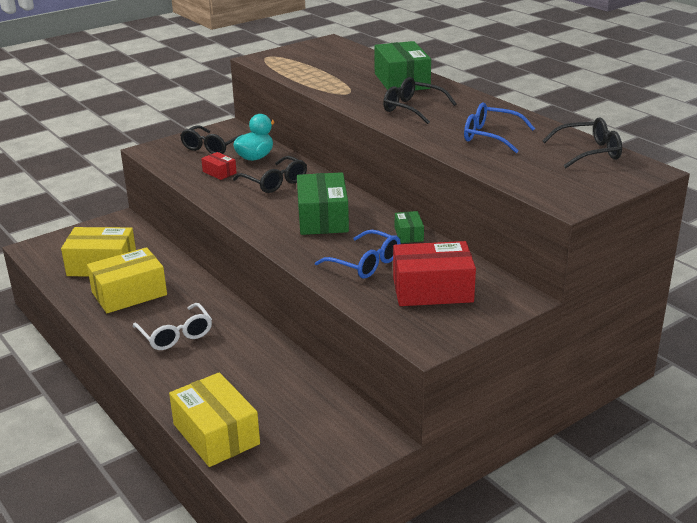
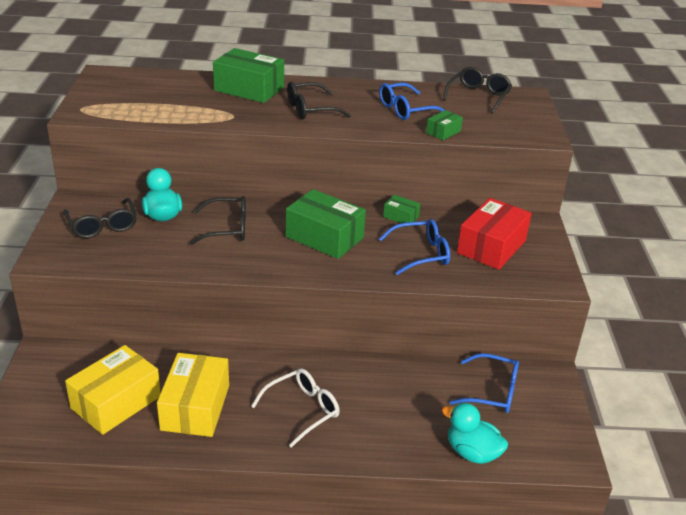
camera: 55 degrees left, 5 degrees up
white glasses [133,303,212,350] -> white glasses turned 45 degrees counterclockwise [251,368,340,448]
yellow box [169,372,260,467] -> turquoise duck [442,403,508,464]
red box [201,152,237,180] -> none
none -> green box [426,110,463,140]
none -> blue glasses [450,353,519,413]

